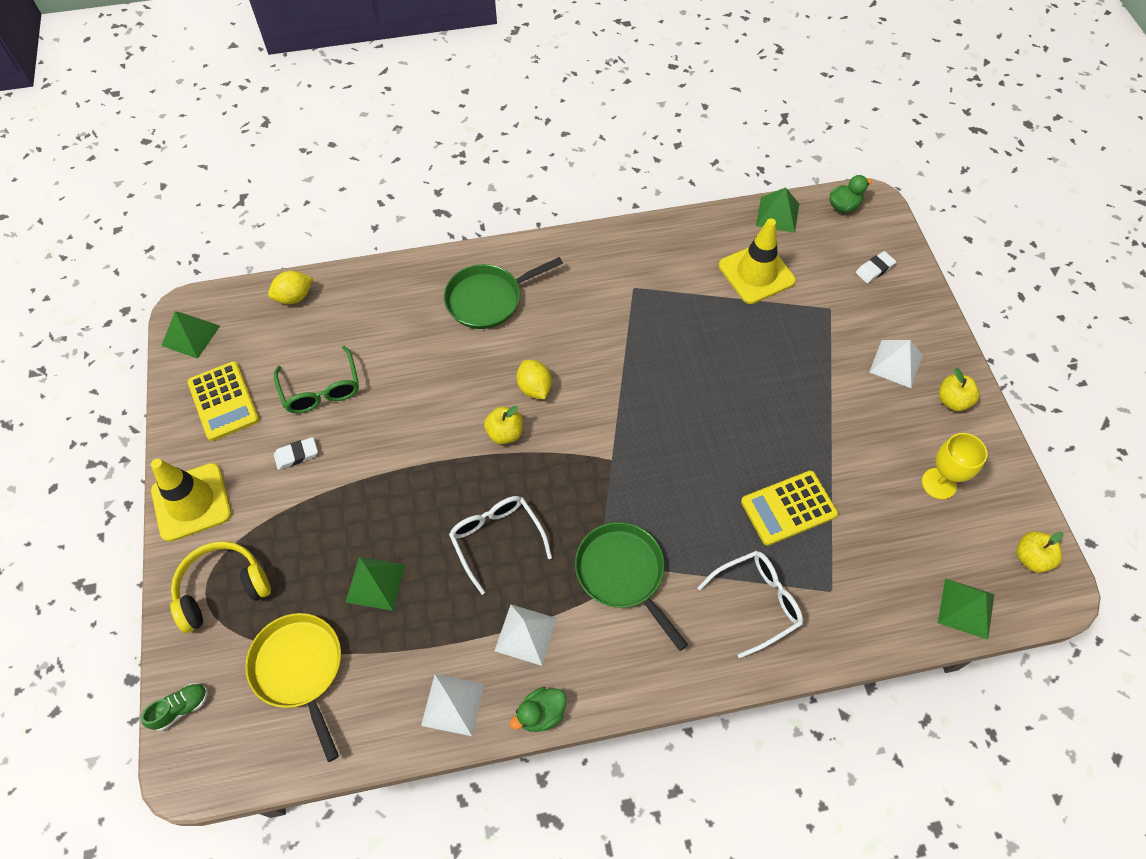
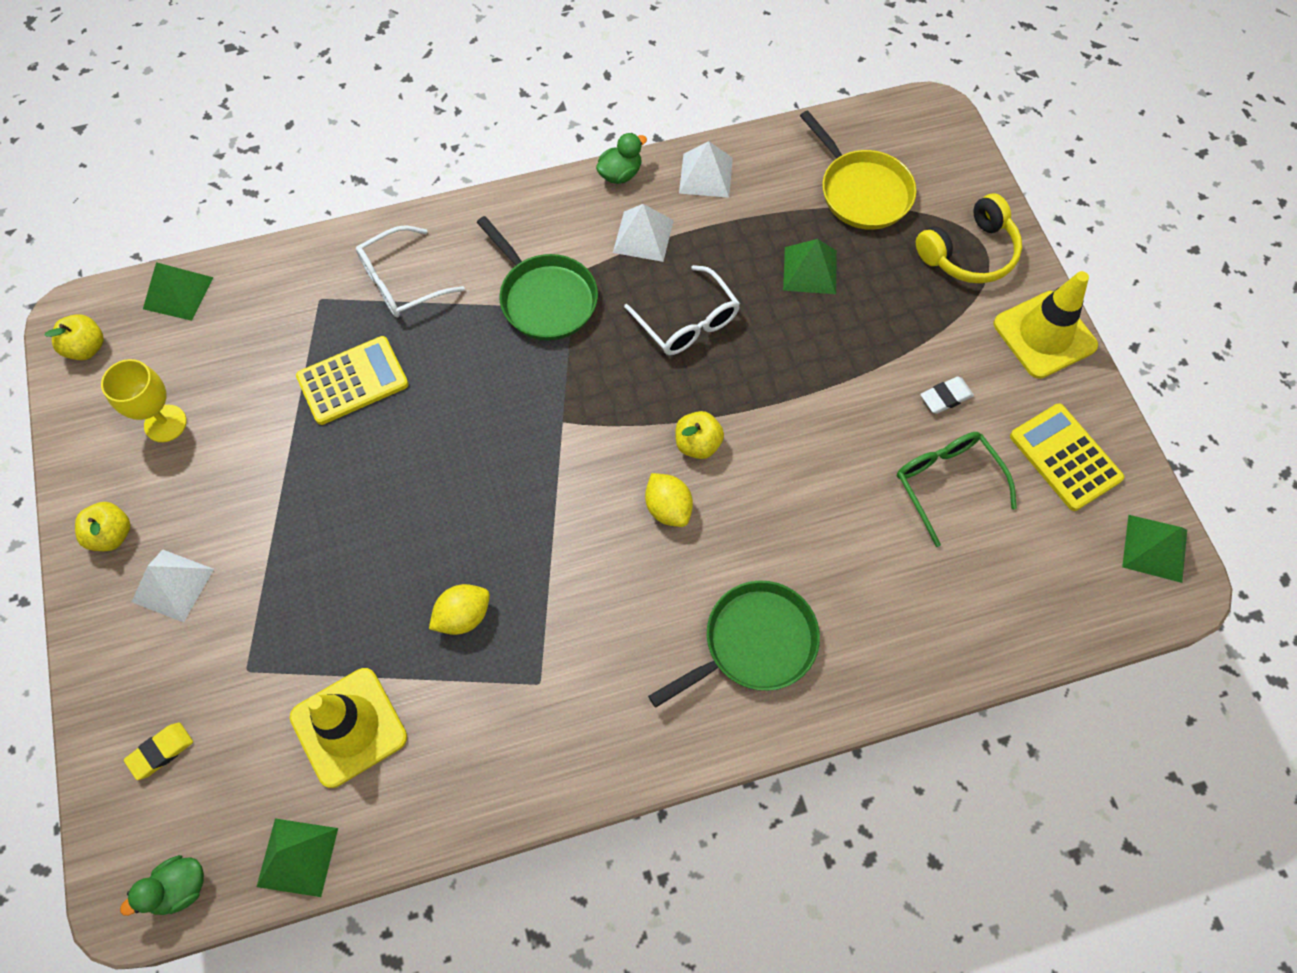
camera: 175 degrees right, 5 degrees up
green shoe [141,683,208,731] -> none
yellow lemon [268,271,313,304] -> yellow lemon moved to [429,584,490,635]
white eraser [856,251,896,283] -> yellow eraser [124,723,193,780]

